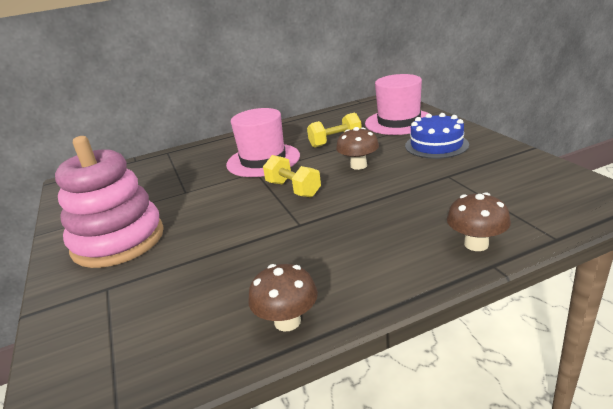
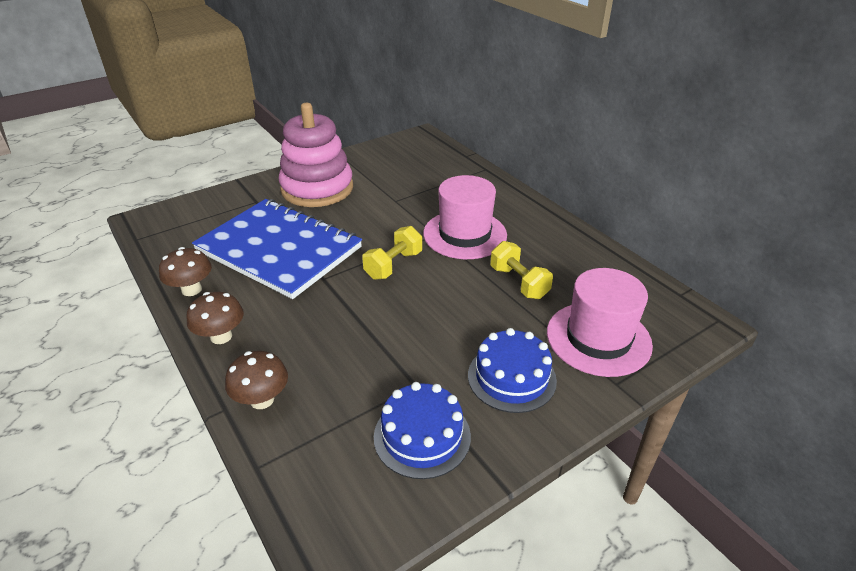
camera: 75 degrees right, 10 degrees up
brown mushroom [336,127,379,170] -> brown mushroom moved to [187,292,244,344]
none -> blue notebook [192,199,362,299]
none -> blue cake [374,382,471,479]

